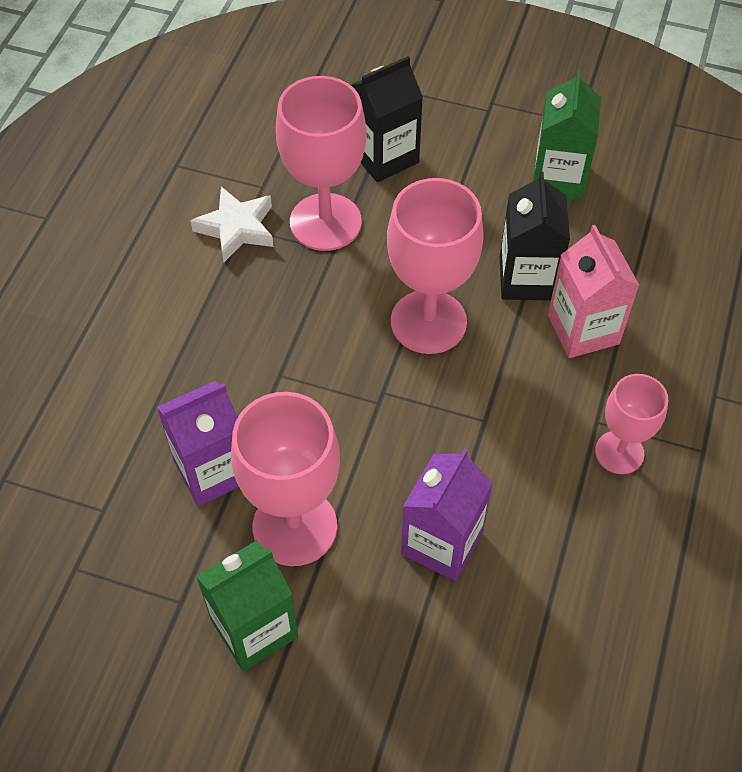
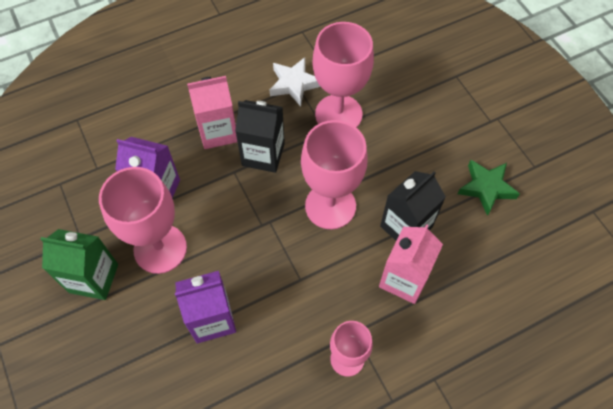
camera: 45 degrees right, 5 degrees up
black carton [351,56,423,182] -> black carton moved to [235,100,285,173]
green carton [533,70,601,200] -> green star [458,160,520,216]
none -> pink carton [187,76,237,149]

